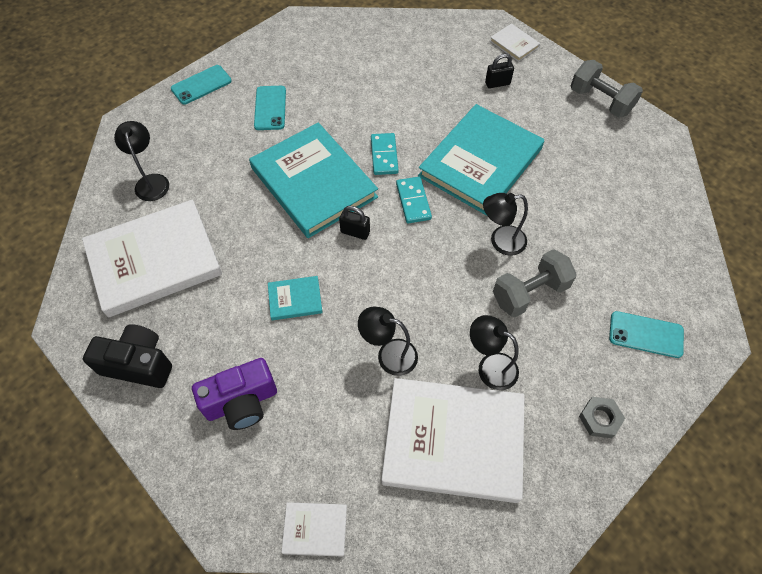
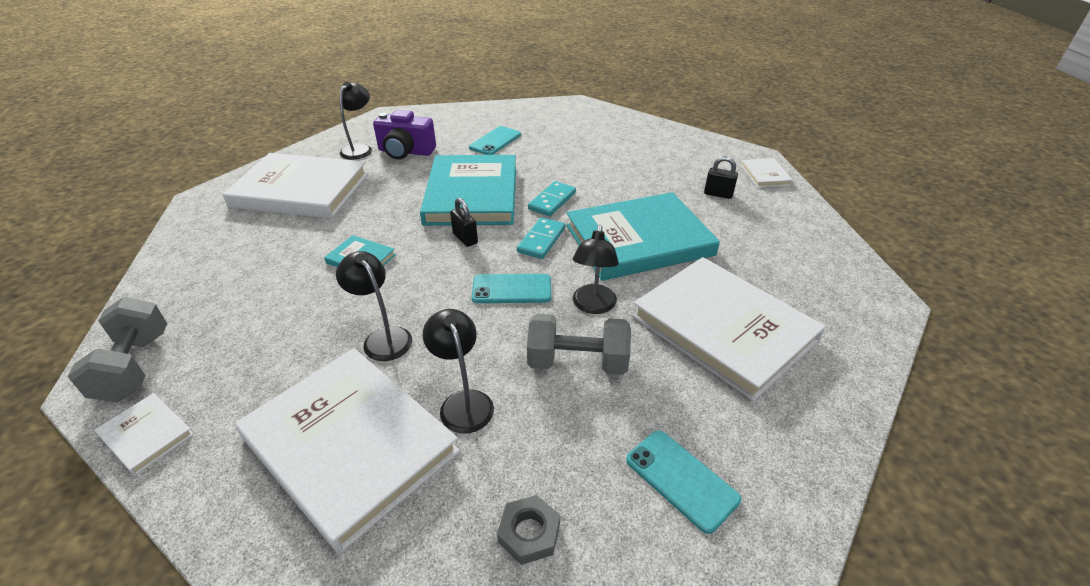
camera: 35 degrees right, 20 degrees down
black camera [83,324,172,388] -> none
turquoise phone [171,65,232,105] -> turquoise phone moved to [472,274,552,303]
purple camera [192,358,277,430] -> purple camera moved to [373,110,436,159]
black lamp [483,193,528,256] -> black lamp turned 105 degrees counterclockwise [573,225,619,314]
grey dumbbell [571,60,643,118] -> grey dumbbell moved to [68,297,167,402]
none -> white book [632,257,825,401]

